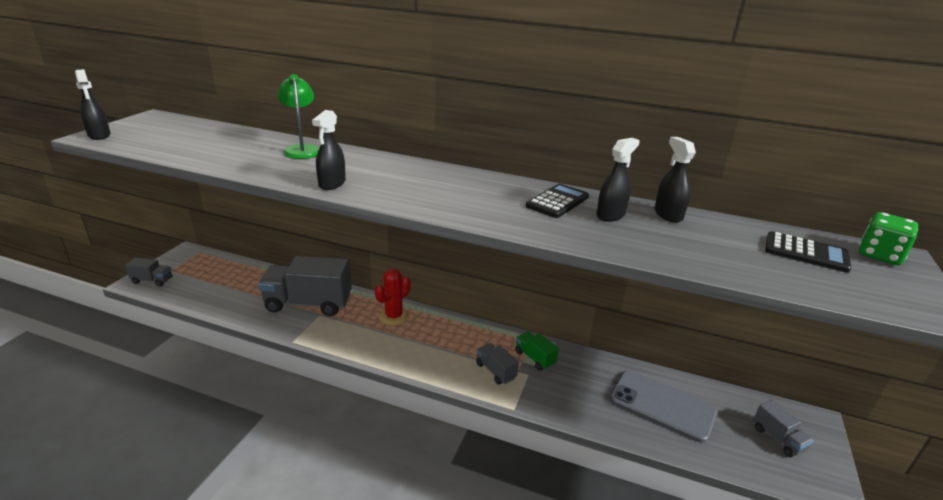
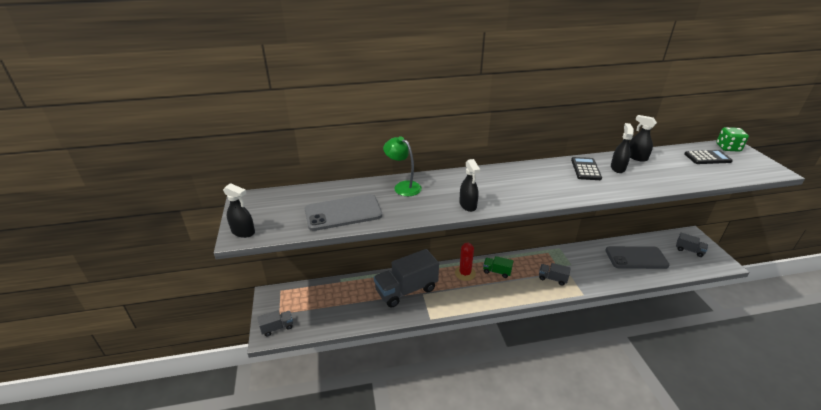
camera: 30 degrees left, 5 degrees up
green truck [515,331,559,371] -> green truck moved to [483,256,513,278]
none -> grey phone [305,194,382,231]

